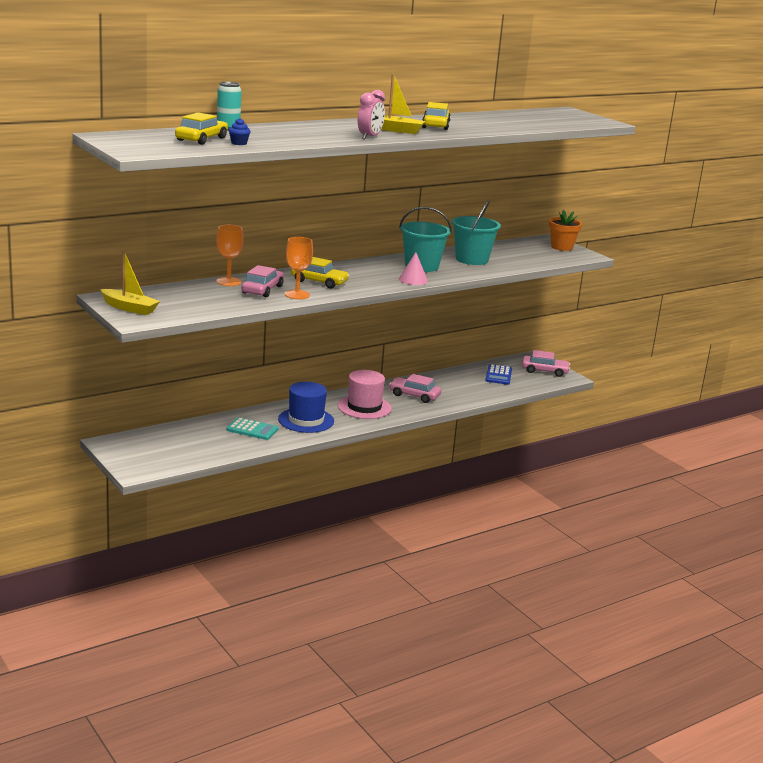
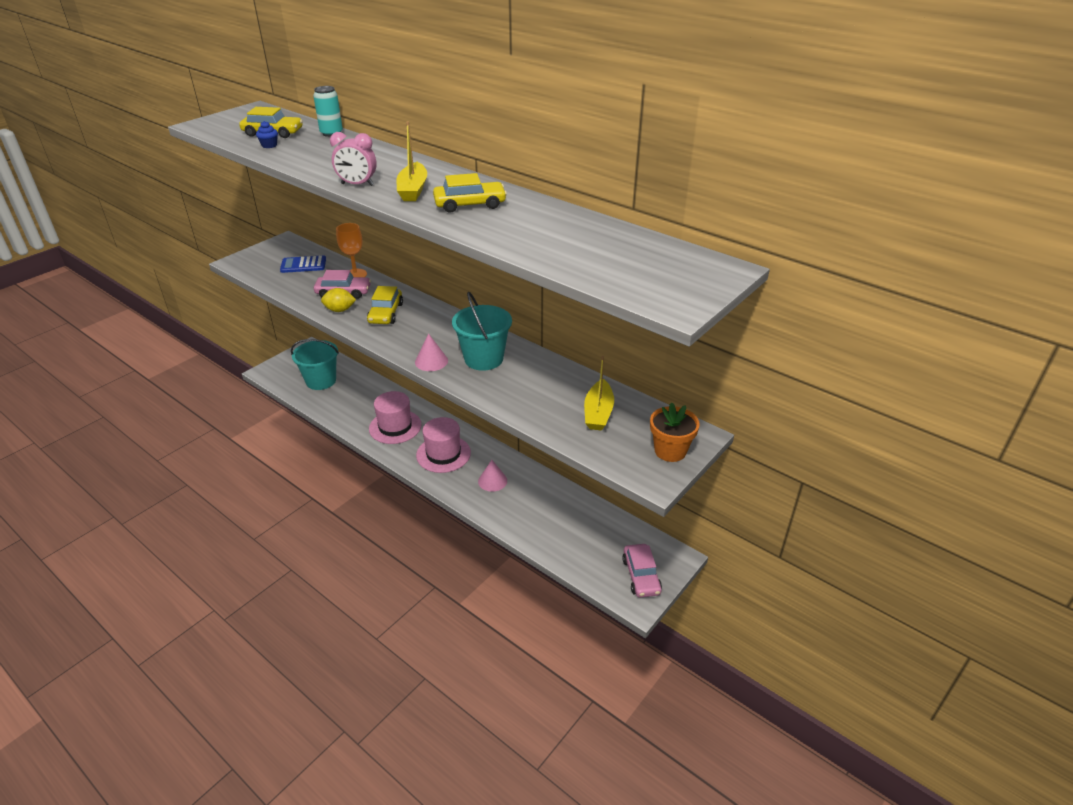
camera: 75 degrees right, 15 degrees up
yellow boat [100,250,160,315] -> yellow boat moved to [584,356,614,431]
turquoise calculator [226,417,278,440] -> none
blue hat [278,382,334,433] -> pink hat [369,391,422,444]
orange goblet [285,237,313,299] -> yellow lemon [321,288,356,312]
pink car [389,374,441,403] -> pink cone [478,460,507,492]
turquoise bucket [451,200,501,265] -> turquoise bucket moved to [291,339,339,390]
blue calculator [485,364,512,385] -> blue calculator moved to [280,255,326,273]

